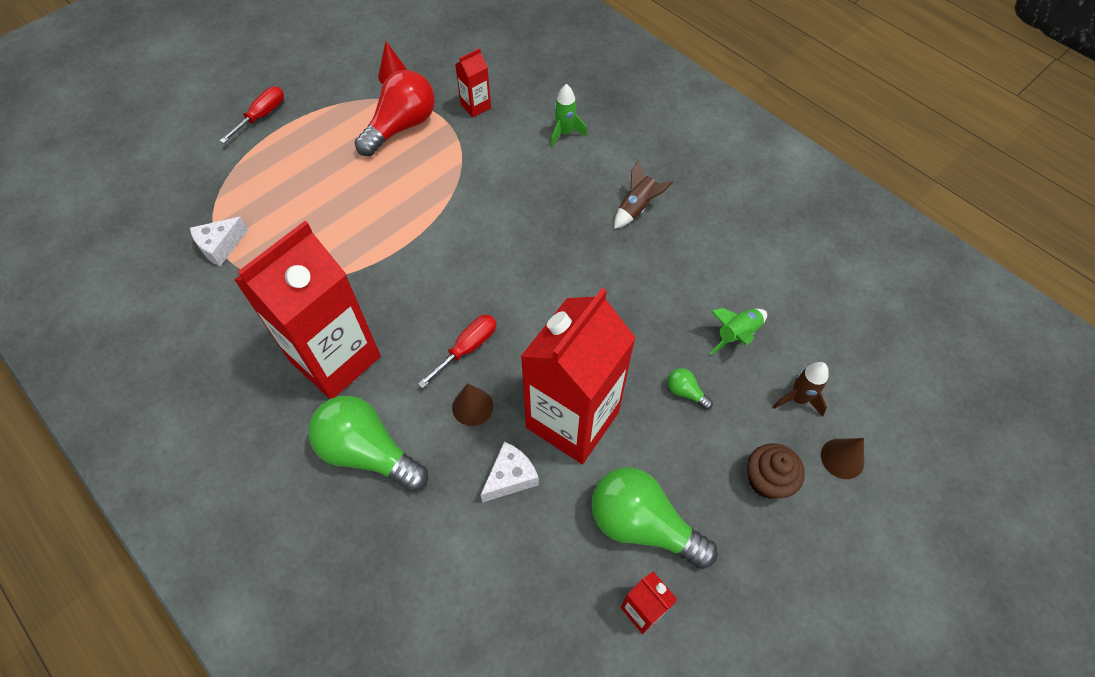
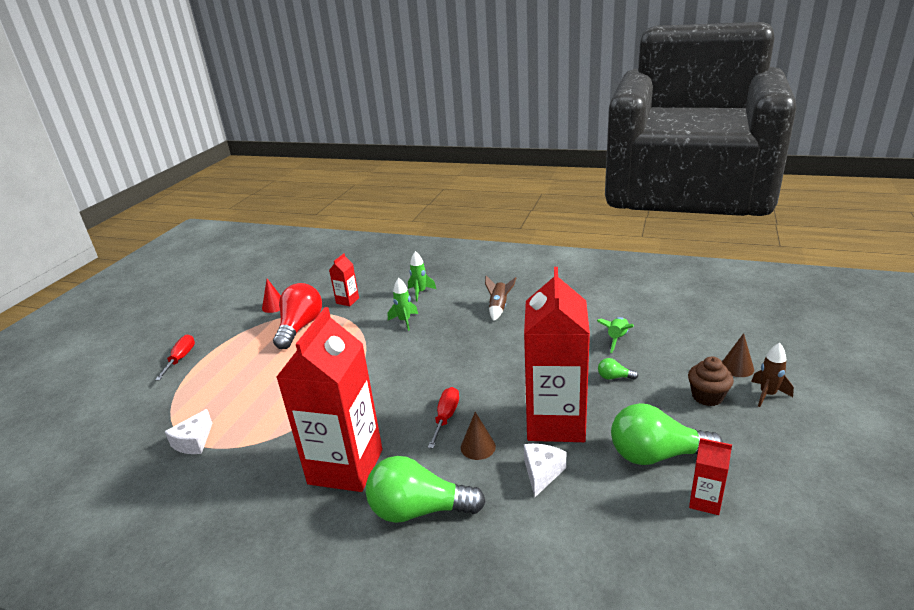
camera: 25 degrees left, 30 degrees down
brown rocket [773,362,829,417] -> brown rocket moved to [751,343,794,407]
none -> green rocket [388,278,418,331]

